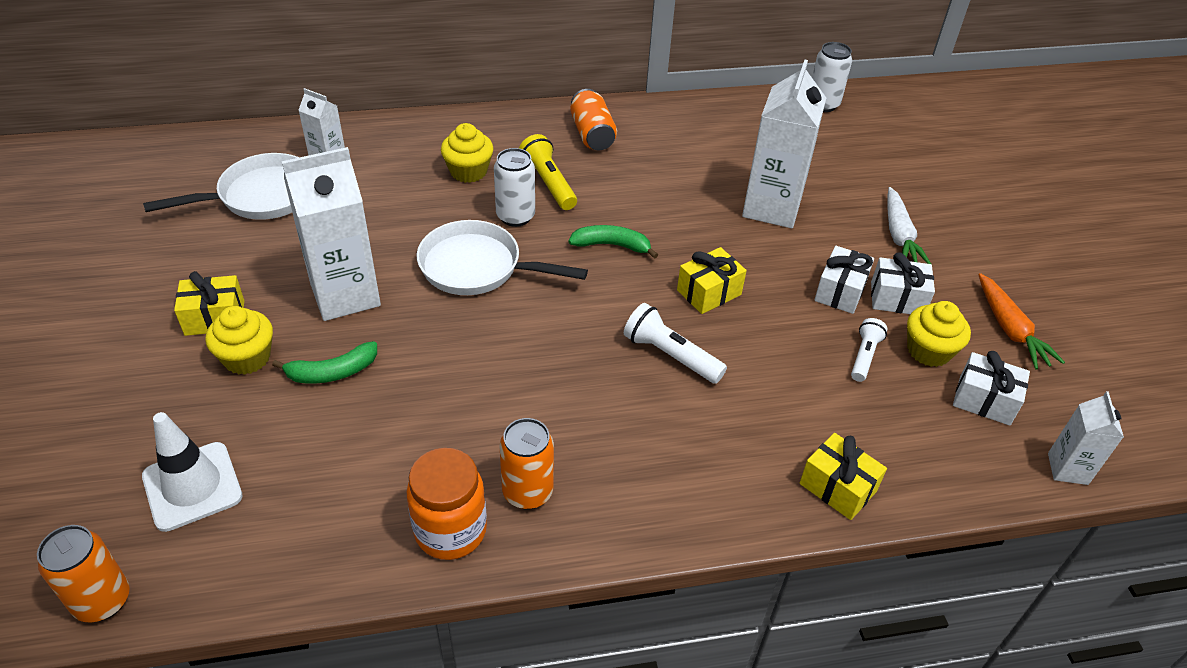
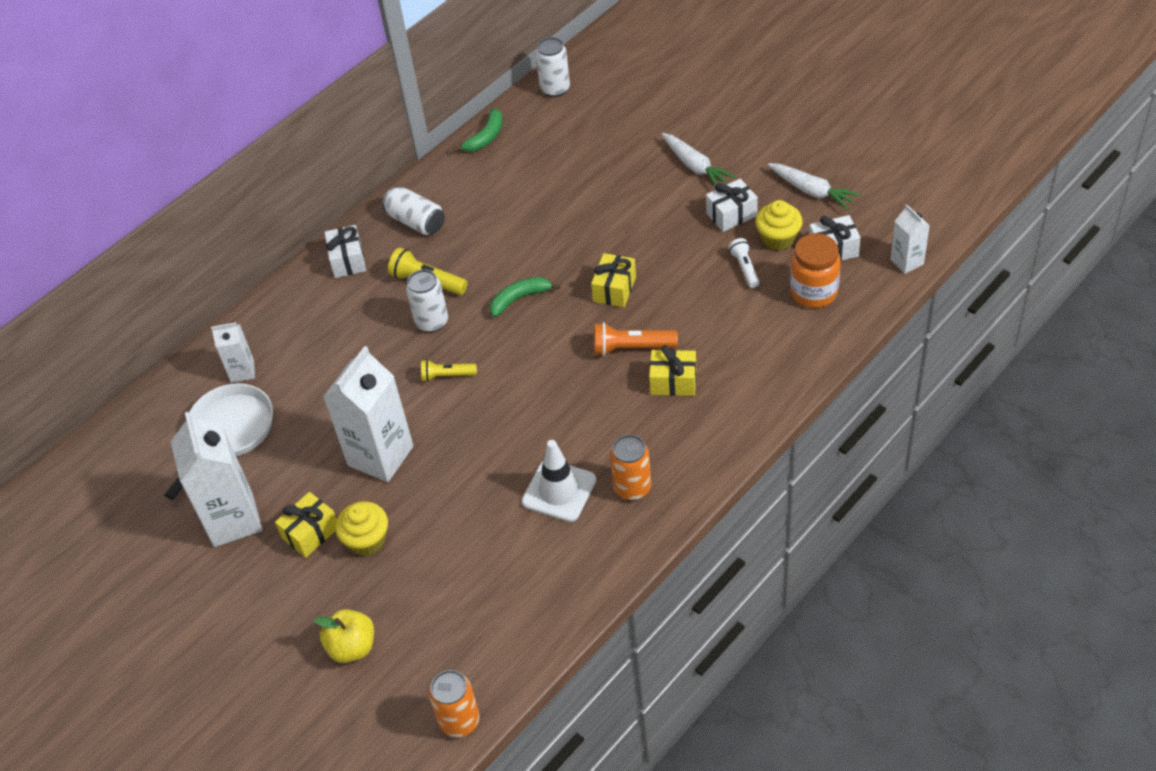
camera: 30 degrees left, 5 degrees up
white traffic cone [142,412,243,532] -> white traffic cone moved to [522,440,596,522]
green banana [272,341,377,384] -> green banana moved to [453,108,503,152]
orange jar [407,448,487,560] -> orange jar moved to [790,233,841,308]
white pan [417,220,588,295] -> yellow flashlight [421,359,477,382]
yellow cupcake [441,123,493,183] -> none
orange can [570,89,617,150] -> white can [382,186,445,235]
white flashlight [624,303,727,384] -> orange flashlight [594,322,678,356]
white carton [742,60,826,228] -> white carton moved to [171,412,263,547]
yellow gift [800,433,887,520] -> yellow gift moved to [649,345,696,396]
white gift [814,246,874,314] -> white gift moved to [324,225,366,278]
orange carrot [978,273,1065,369] -> white carrot [768,163,860,210]
none -> yellow apple [314,609,374,663]

